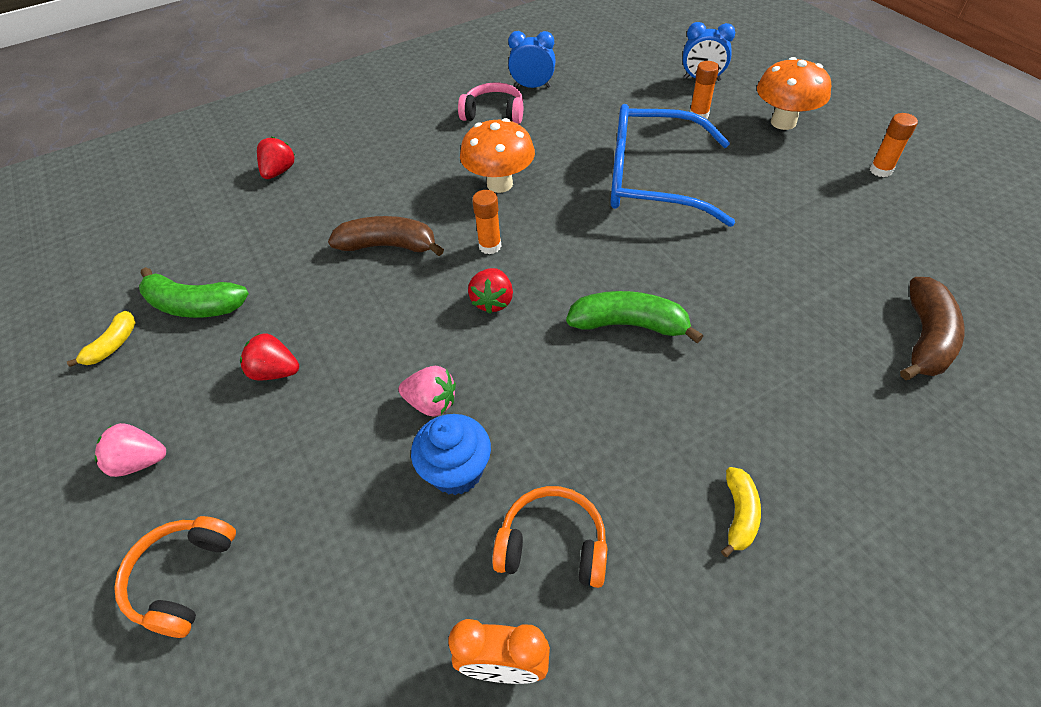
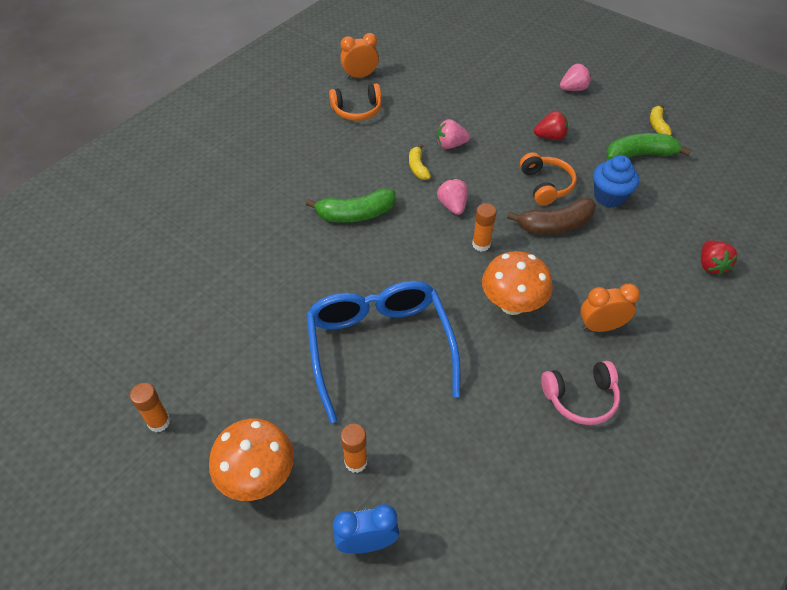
camera: 155 degrees right, 0 degrees up
orange headphones [114,516,236,638] -> orange headphones moved to [520,152,577,206]
blue cupcake [411,414,491,495] -> blue cupcake moved to [593,155,639,208]
red strawberry [468,268,513,314] -> pink strawberry [437,179,468,215]
blue clock [508,31,556,88] -> none
blue glasses [611,104,735,227] -> blue glasses turned 90 degrees counterclockwise [306,281,461,423]
yellow banana [721,467,761,557] -> yellow banana moved to [409,144,431,180]
brown banana [900,277,965,380] -> none
none -> orange clock [580,284,640,332]

